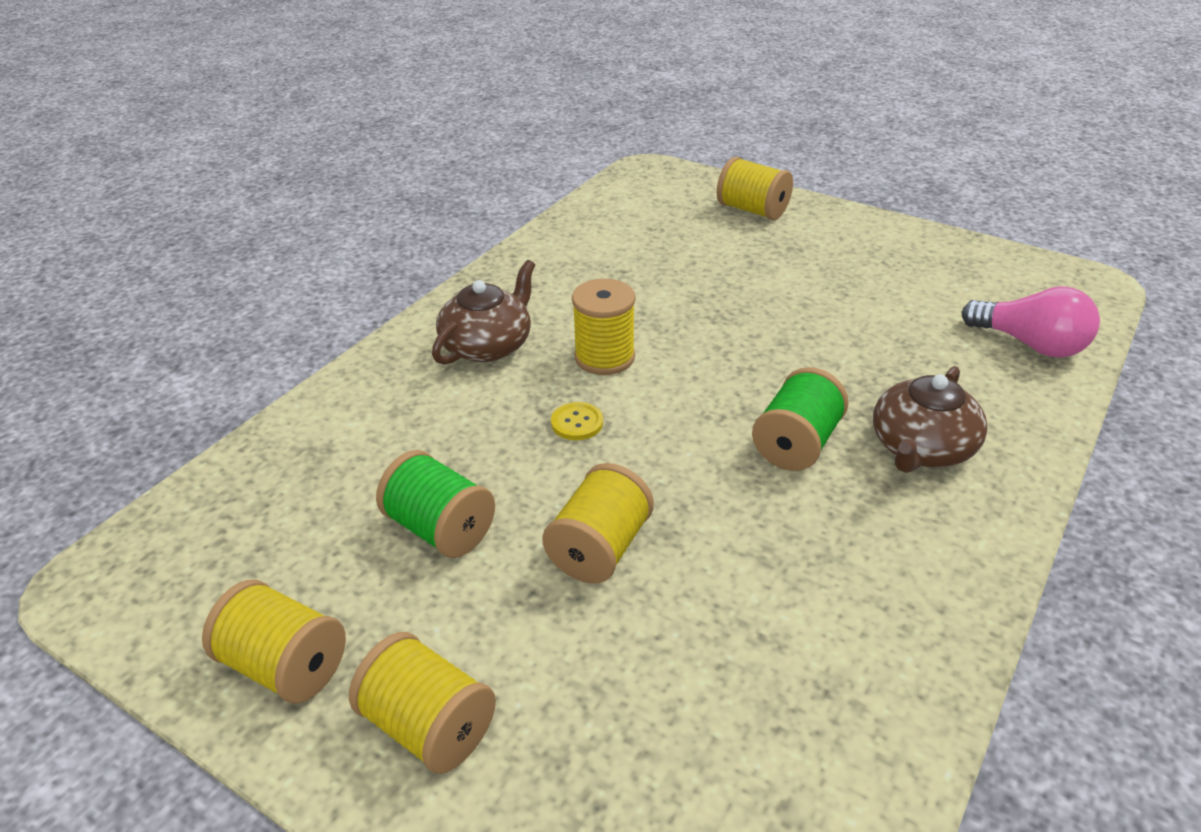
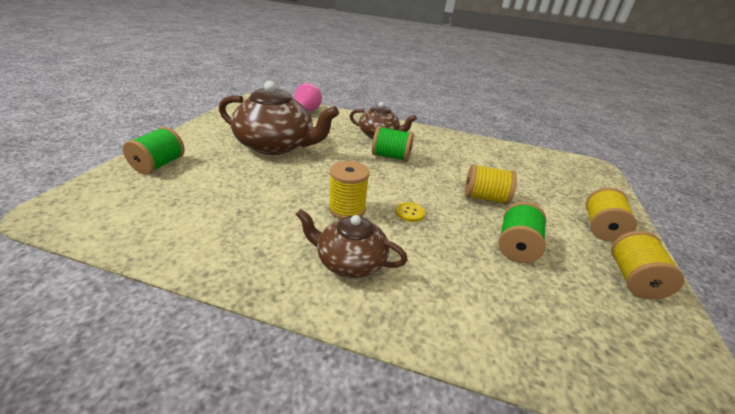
camera: 110 degrees left, 5 degrees down
yellow spool [717,157,793,220] -> green spool [123,127,185,174]
none -> brown teapot [219,81,339,155]

